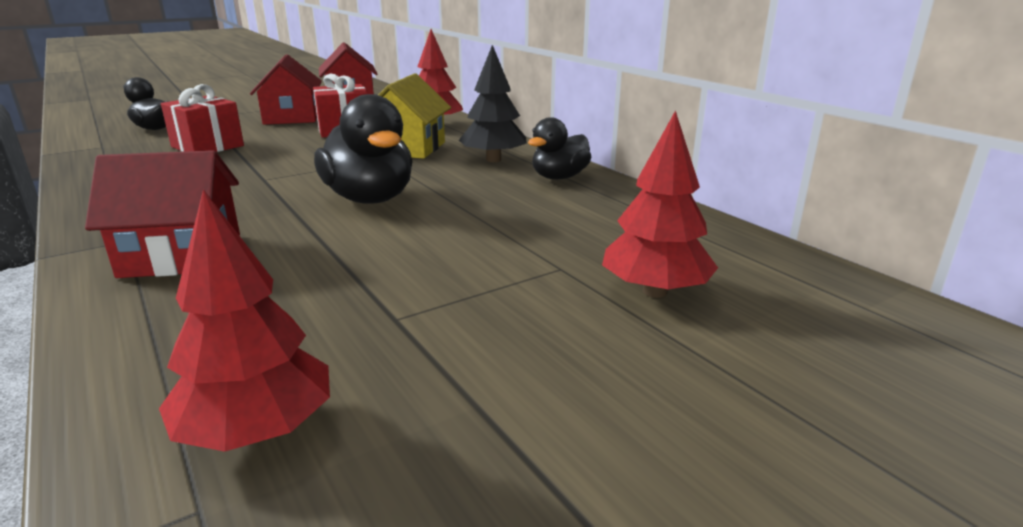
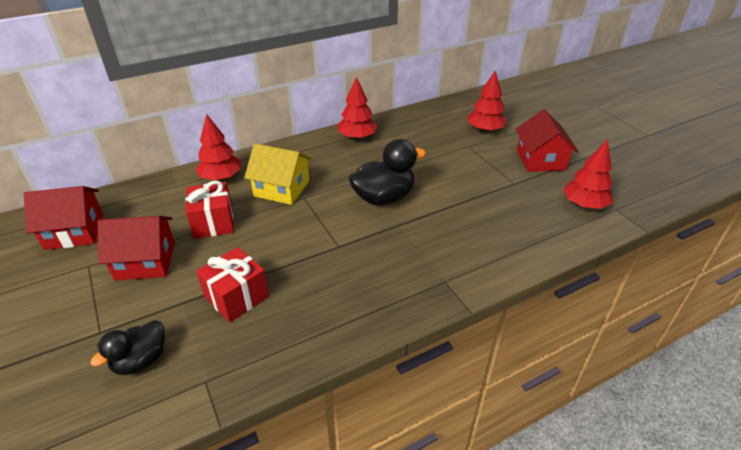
camera: 85 degrees left, 15 degrees up
red house [85,150,240,278] -> red house moved to [516,109,578,172]
black tree [459,45,527,162] -> none
black duck [528,117,591,179] -> red tree [338,77,377,140]

